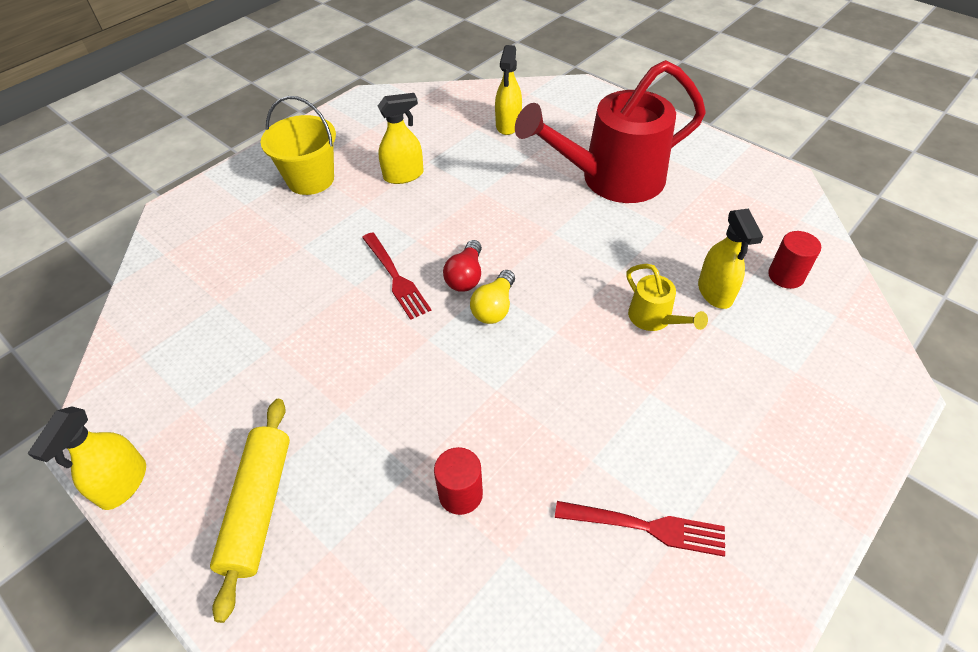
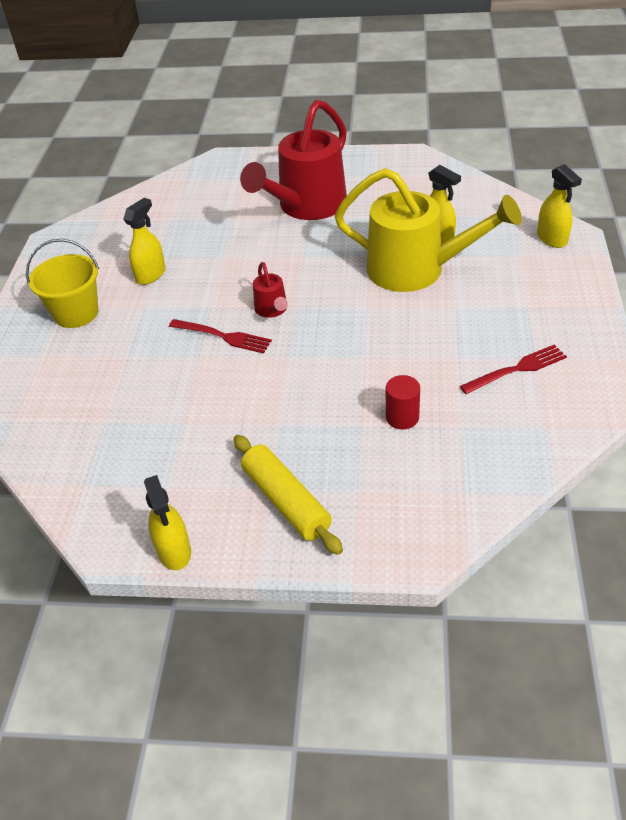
camera: 35 degrees left, 5 degrees down
red light bulb [443,240,482,292] -> red watering can [253,262,288,318]
yellow light bulb [470,270,515,324] -> none
yellow spray bottle [495,45,522,135] -> yellow spray bottle moved to [537,164,582,248]
yellow watering can [626,264,708,331] -> yellow watering can [335,168,522,292], size x2.32
red cylinder [768,231,821,289] -> none

